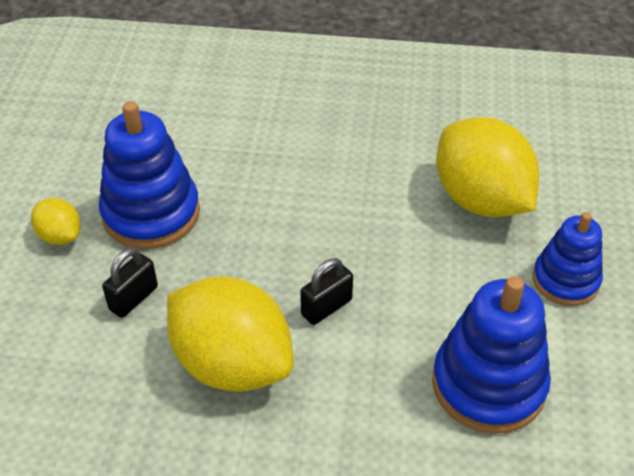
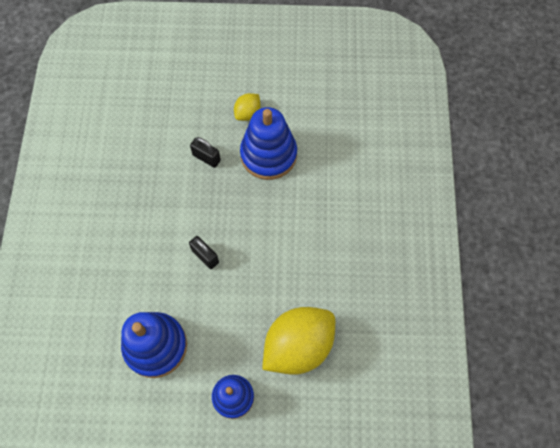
camera: 85 degrees right, 20 degrees up
yellow lemon [167,277,293,392] -> none

